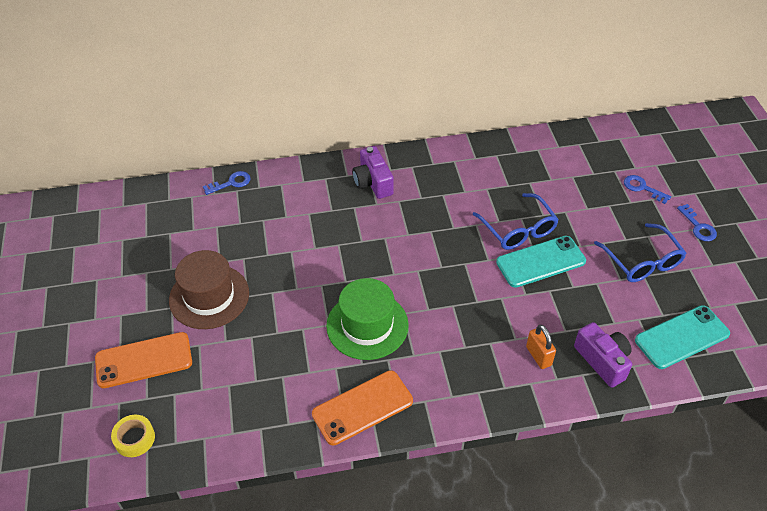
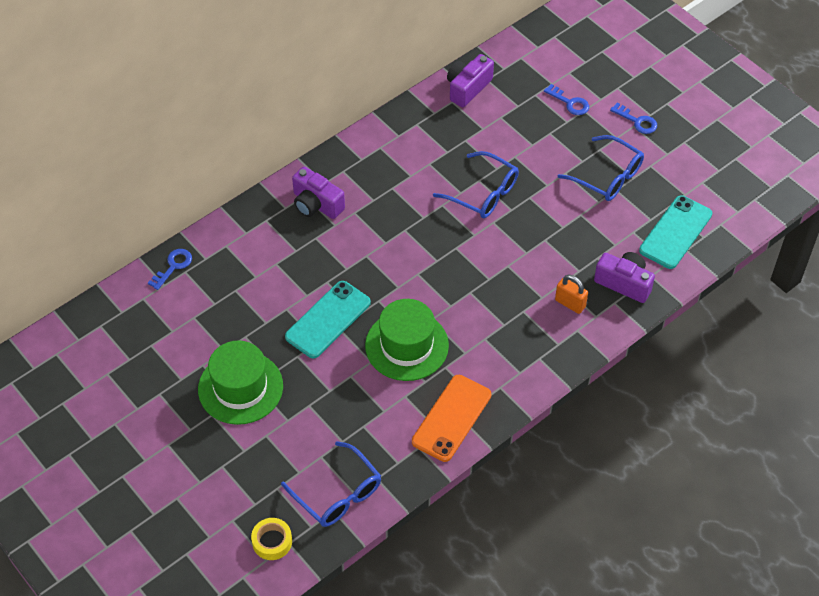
camera: 30 degrees left, 5 degrees up
orange phone [95,332,192,388] -> none
brown hat [169,250,249,329] -> green hat [198,341,283,425]
turquoise phone [496,236,586,288] -> turquoise phone moved to [285,281,371,358]
blue key [624,175,671,204] -> blue key turned 150 degrees counterclockwise [544,84,589,115]
none -> blue glasses [281,441,381,527]
none -> purple camera [447,54,494,107]

